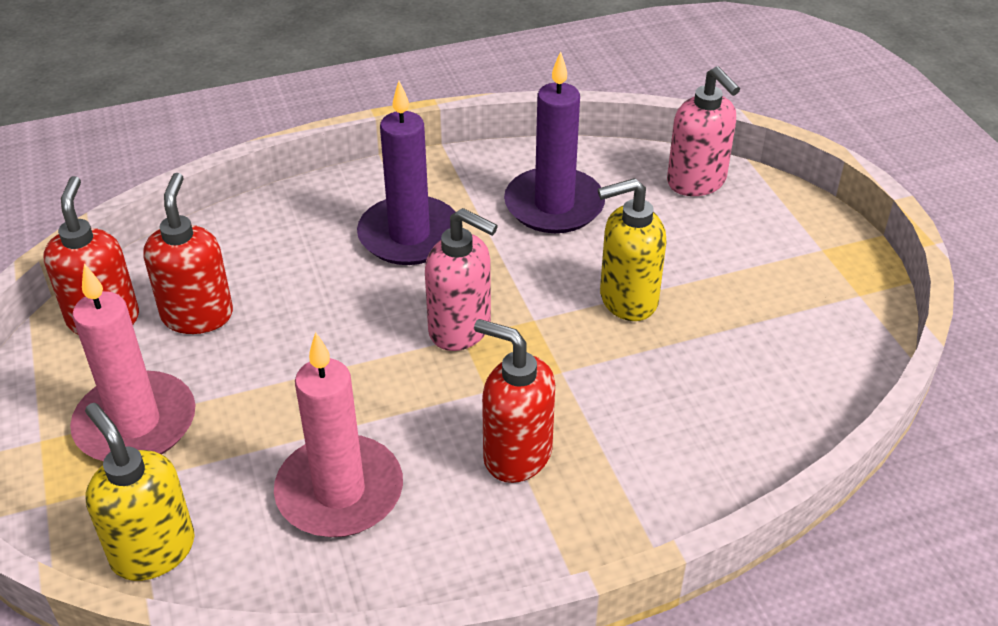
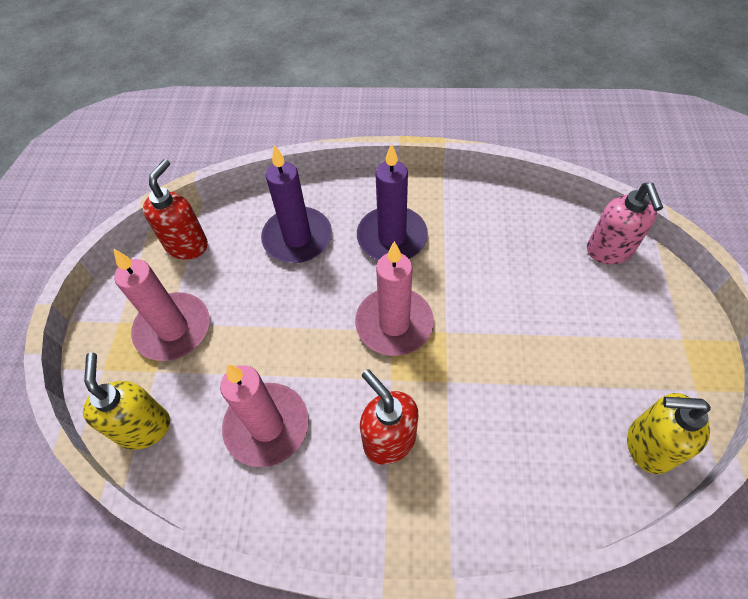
camera: 25 degrees right, 15 degrees up
red soap dispenser [143,173,233,334] -> none
pink soap dispenser [425,208,498,351] -> pink candle [355,241,434,356]
purple candle [504,51,605,233] -> purple candle moved to [261,145,332,263]
yellow soap dispenser [598,178,666,321] -> yellow soap dispenser moved to [627,393,711,474]

